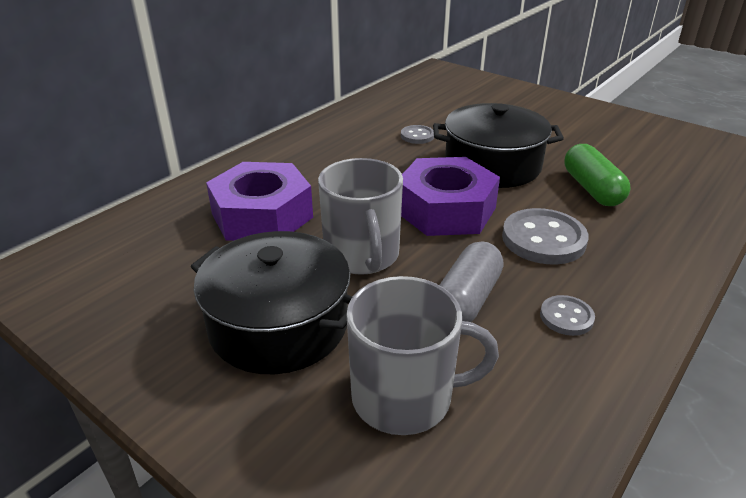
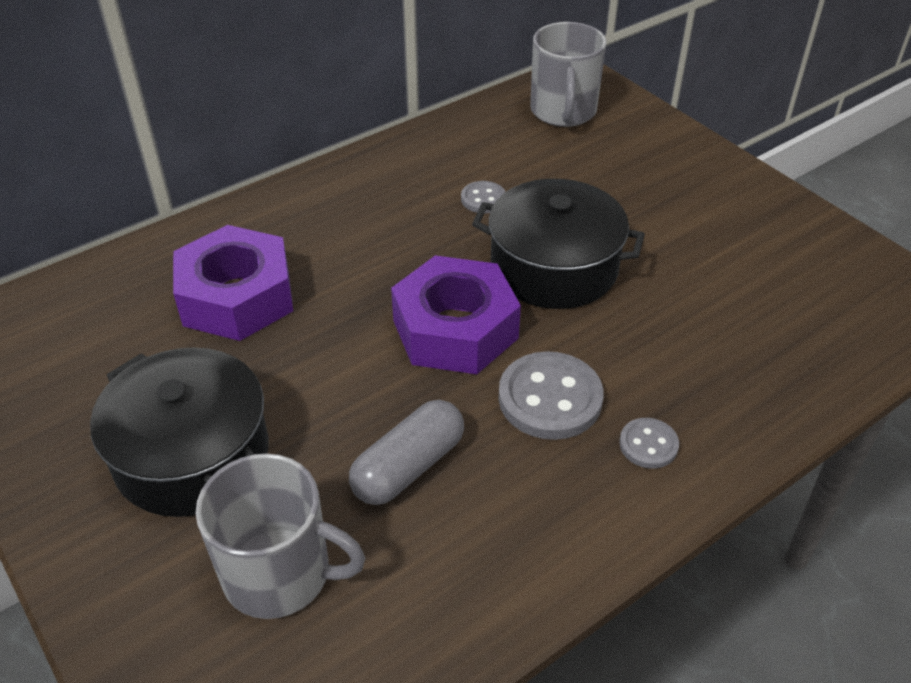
camera: 15 degrees right, 10 degrees up
grey mug [318,158,403,275] -> grey mug moved to [530,22,607,127]
grey button [540,295,595,336] -> grey button moved to [619,418,679,469]
green capsule [564,144,630,206] -> none

